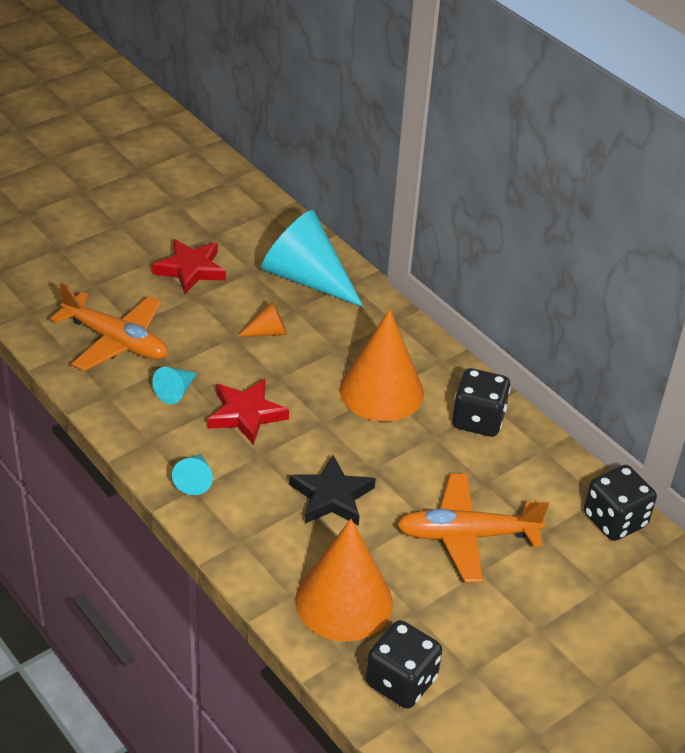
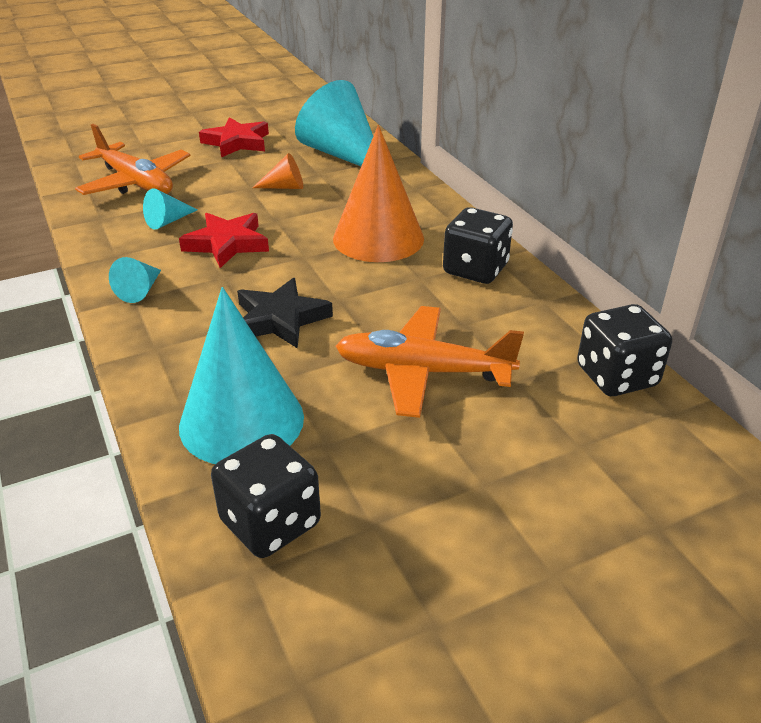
camera: 15 degrees right, 5 degrees down
orange cone [295,519,393,642] -> turquoise cone [179,287,304,464]

